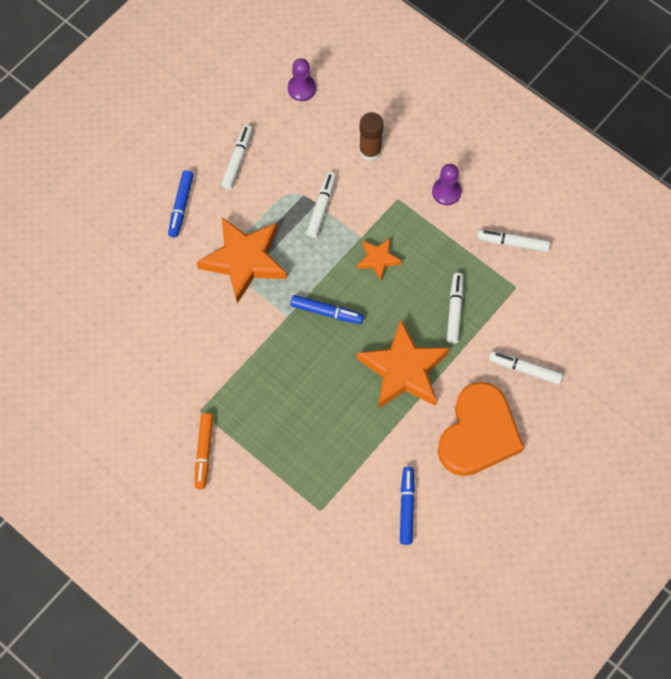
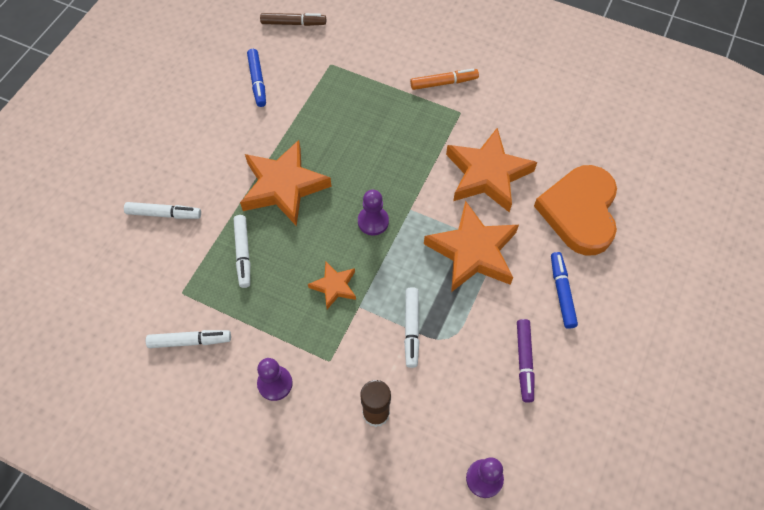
camera: 165 degrees right, 5 degrees down
orange marker [195,413,213,489] -> orange marker turned 90 degrees clockwise [410,68,479,90]
white marker [221,125,253,189] -> purple marker [517,319,535,403]
blue marker [290,295,364,324] -> purple pawn [358,190,389,235]
orange heart [438,382,524,476] -> orange heart moved to [534,165,617,256]
none -> brown marker [260,13,326,26]
none -> orange star [446,128,537,212]

